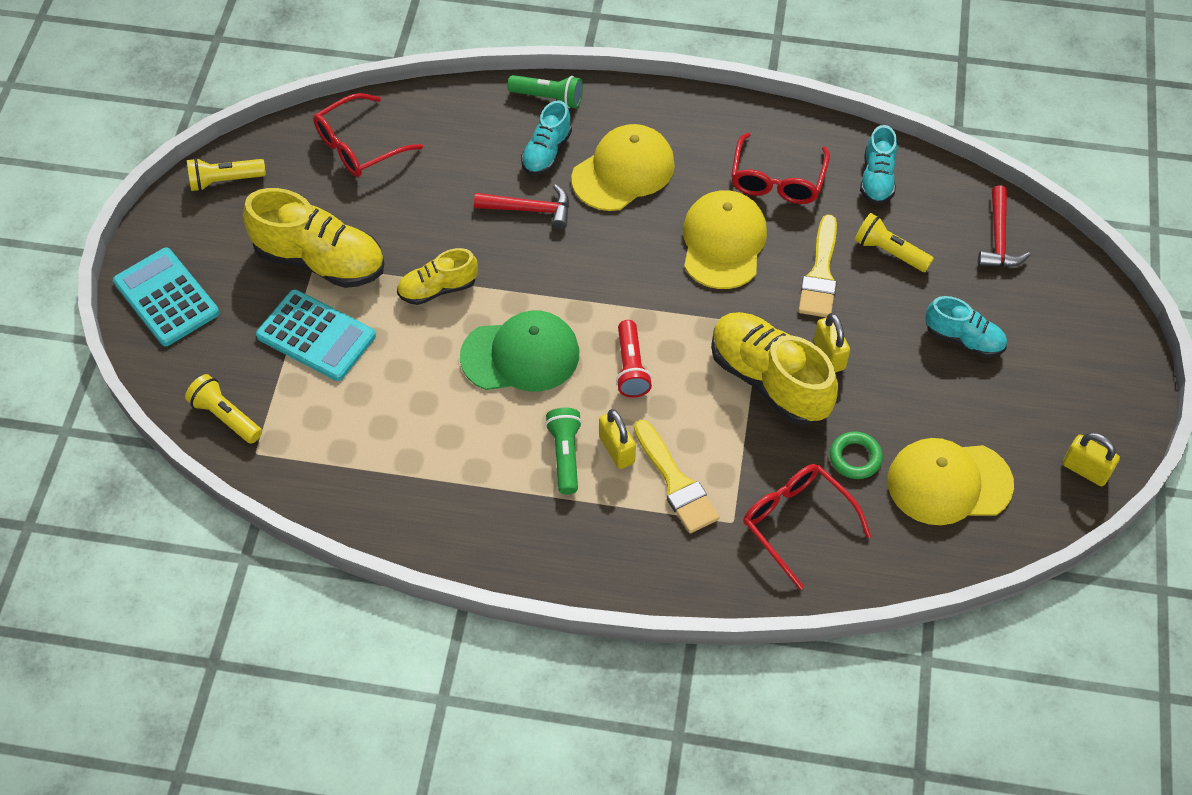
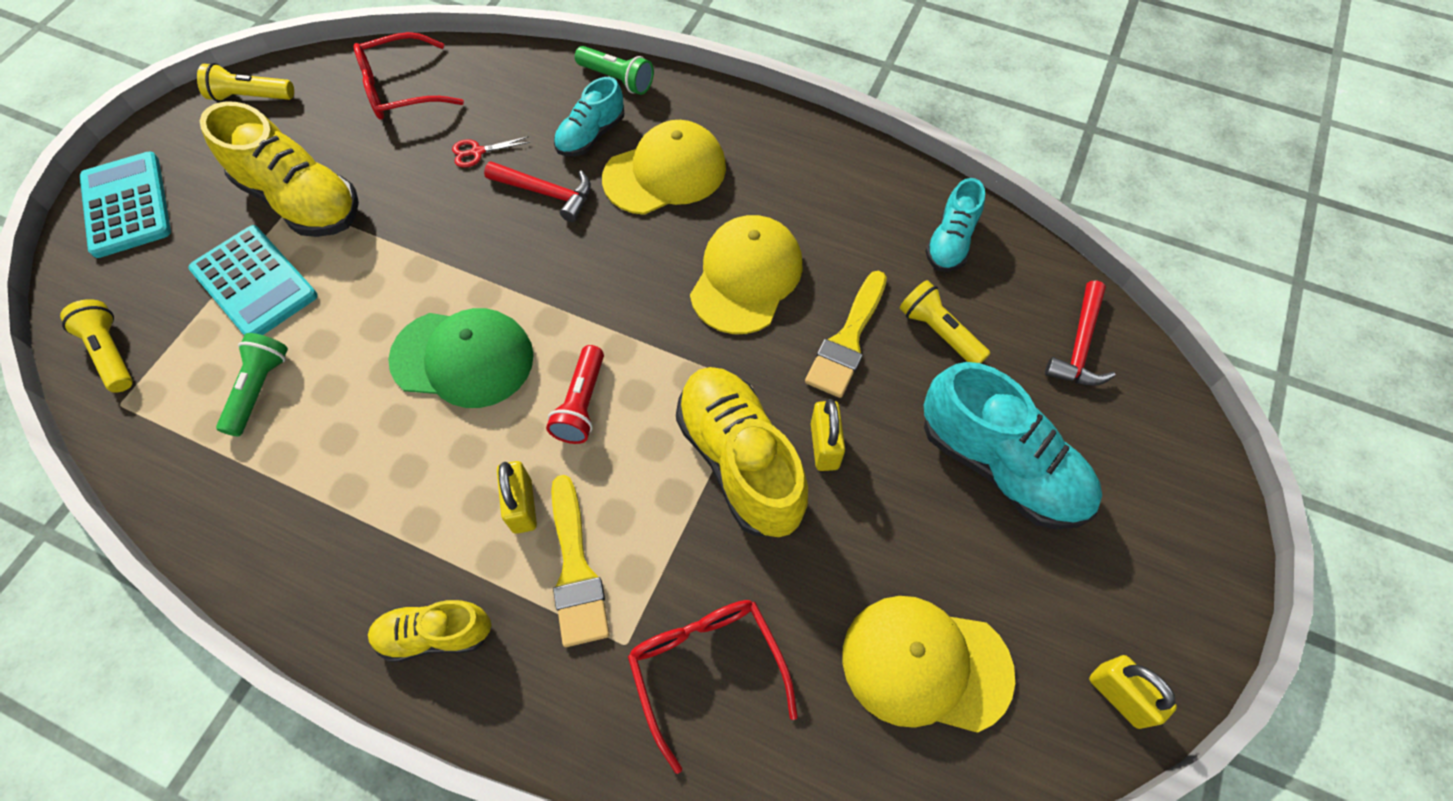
camera: 15 degrees right, 5 degrees up
yellow shoe [397,248,478,305] -> yellow shoe moved to [368,600,491,662]
green flashlight [545,408,582,494] -> green flashlight moved to [216,333,288,437]
red glasses [731,132,830,204] -> none
green ring [830,432,883,479] -> none
turquoise shoe [925,296,1007,357] -> turquoise shoe [924,362,1102,529], size x1.76
none -> red scissors [452,136,530,168]

